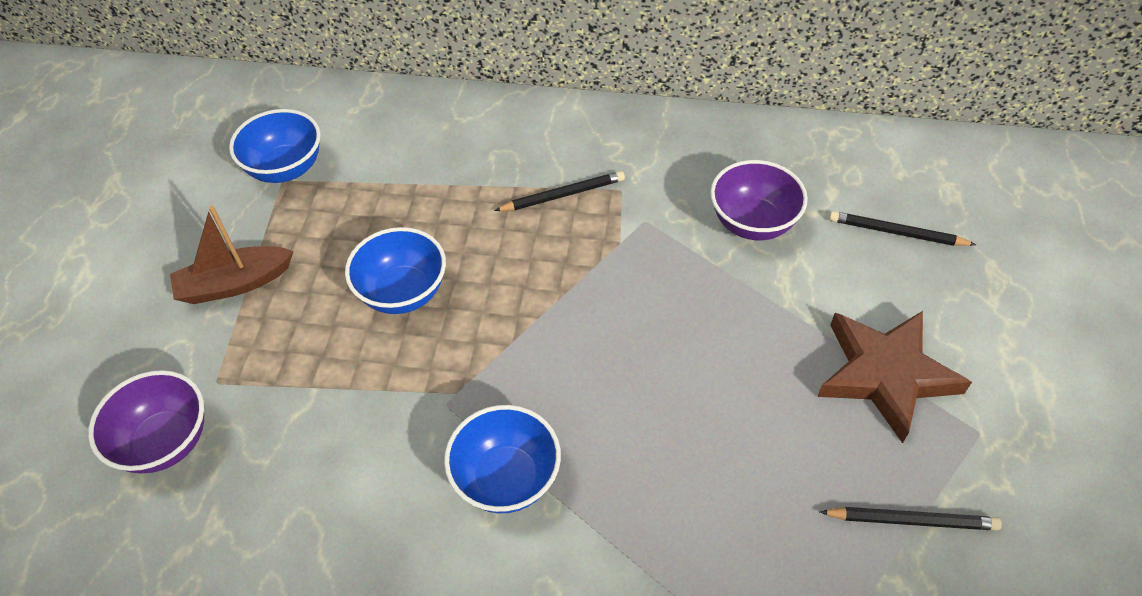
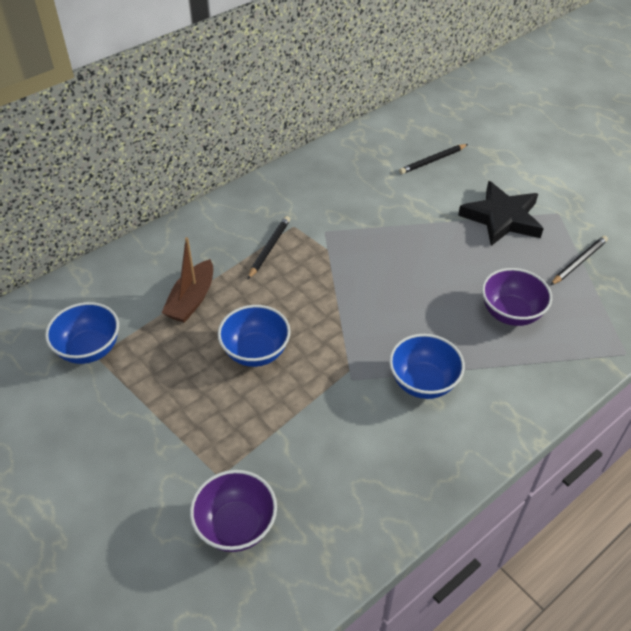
camera: 50 degrees left, 5 degrees down
brown boat [170,205,293,304] -> brown boat moved to [161,237,213,323]
purple bowl [710,160,808,240] -> purple bowl moved to [482,268,552,326]
brown star [817,311,972,443] -> black star [458,181,544,246]

